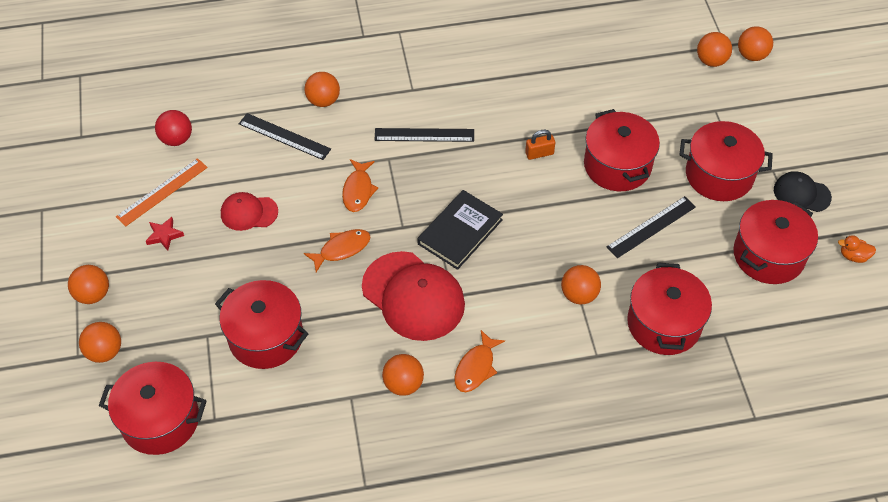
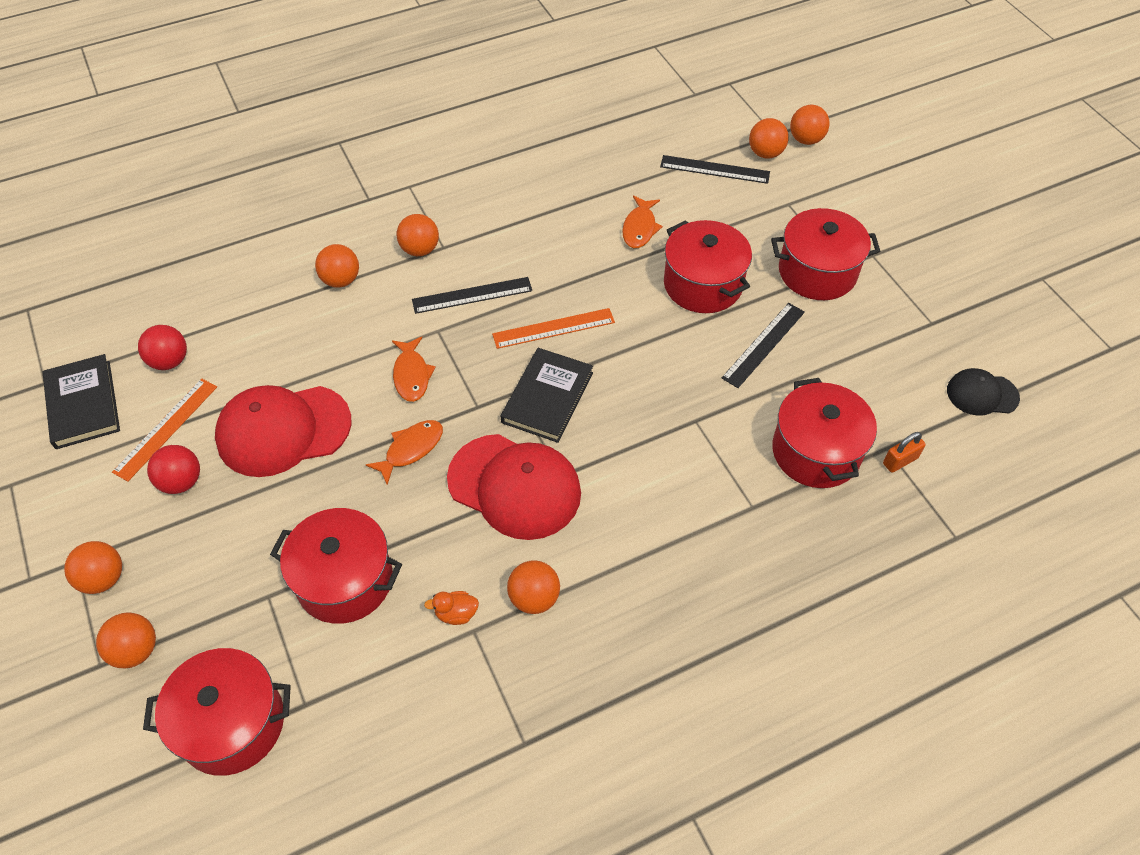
camera: 15 degrees left, 0 degrees up
red star [146,217,184,251] -> red ball [147,445,200,494]
red cap [221,192,278,231] -> red cap [215,385,351,477], size x1.85
black ruler [239,113,331,160] -> black ruler moved to [660,155,770,184]
orange fish [455,330,505,392] -> orange fish moved to [622,196,663,248]
orange padlock [525,130,555,160] -> orange padlock moved to [883,432,926,473]
orange ball [561,265,601,304] -> orange ball moved to [397,214,439,256]
red pot [733,200,818,284] -> none
black cap [774,171,832,212] -> black cap moved to [947,368,1020,416]
orange duck [838,235,876,263] -> orange duck moved to [424,591,479,625]
none -> black book [43,354,120,449]
none -> orange ruler [492,308,615,349]

